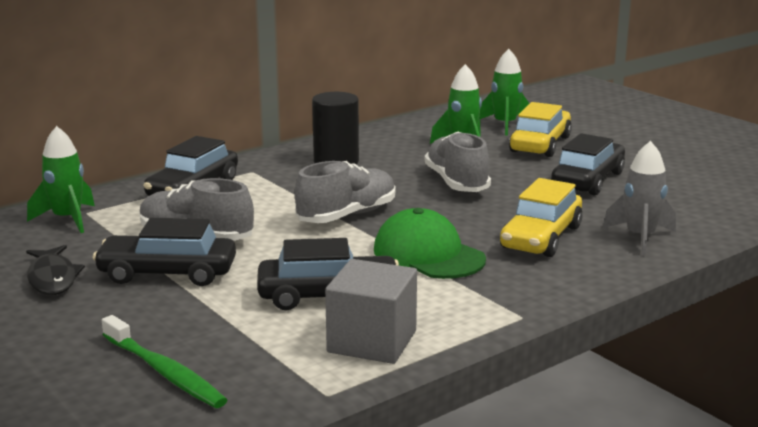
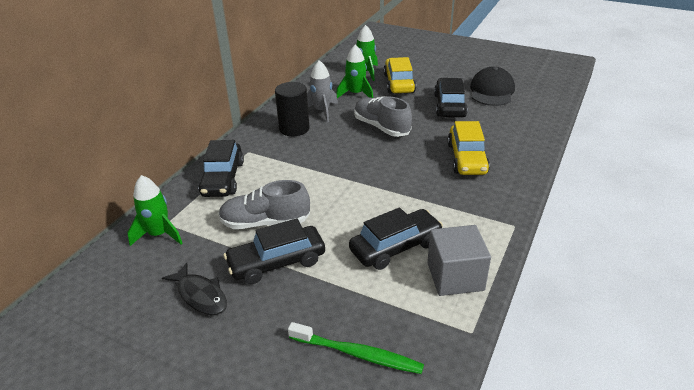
camera: 25 degrees left, 15 degrees up
grey shoe [295,161,395,223] -> none
green cap [374,208,486,279] -> none
grey rocket [603,141,676,255] -> grey rocket moved to [307,60,338,122]
none -> black cap [470,67,515,106]

